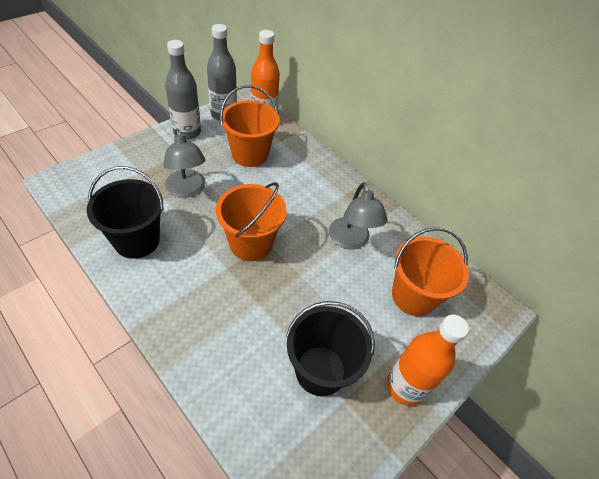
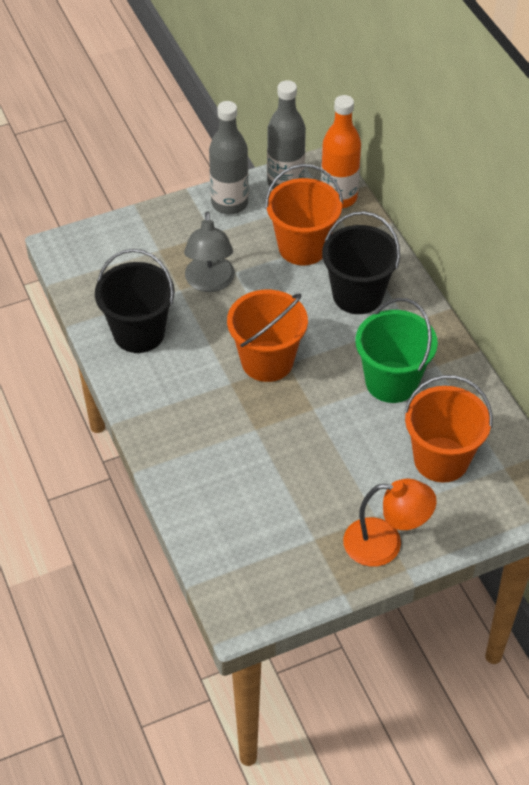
camera: 25 degrees right, 0 degrees up
black bucket [286,301,375,396] -> black bucket moved to [322,211,400,314]
grey lamp [329,182,387,250] -> green bucket [355,298,438,403]
orange bottle [387,315,469,406] -> orange lamp [343,478,437,567]

